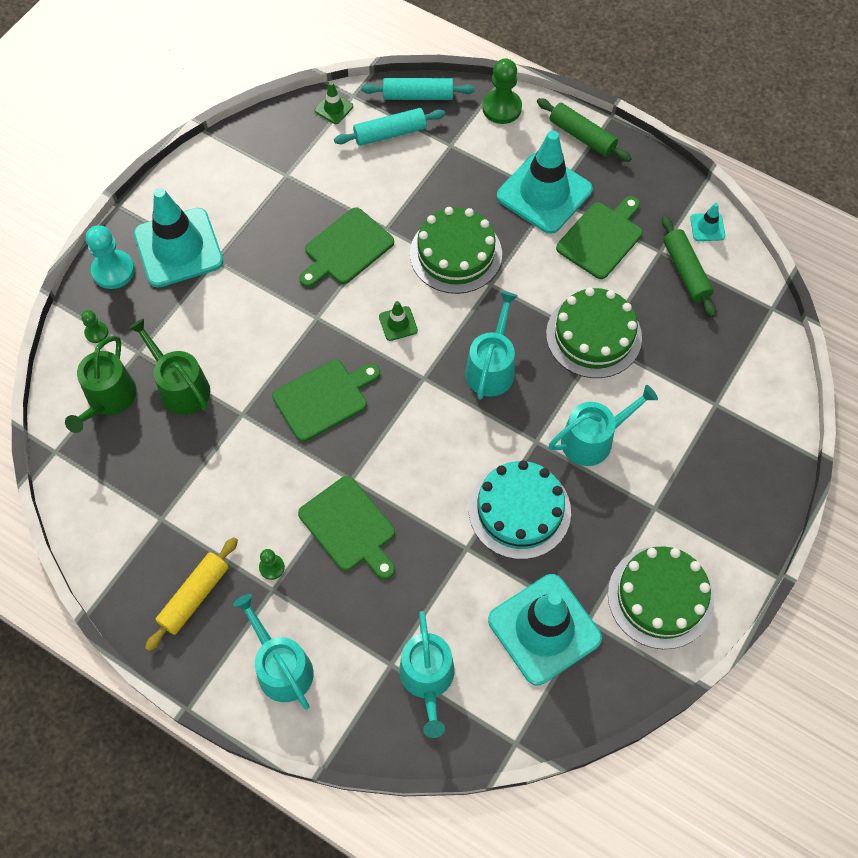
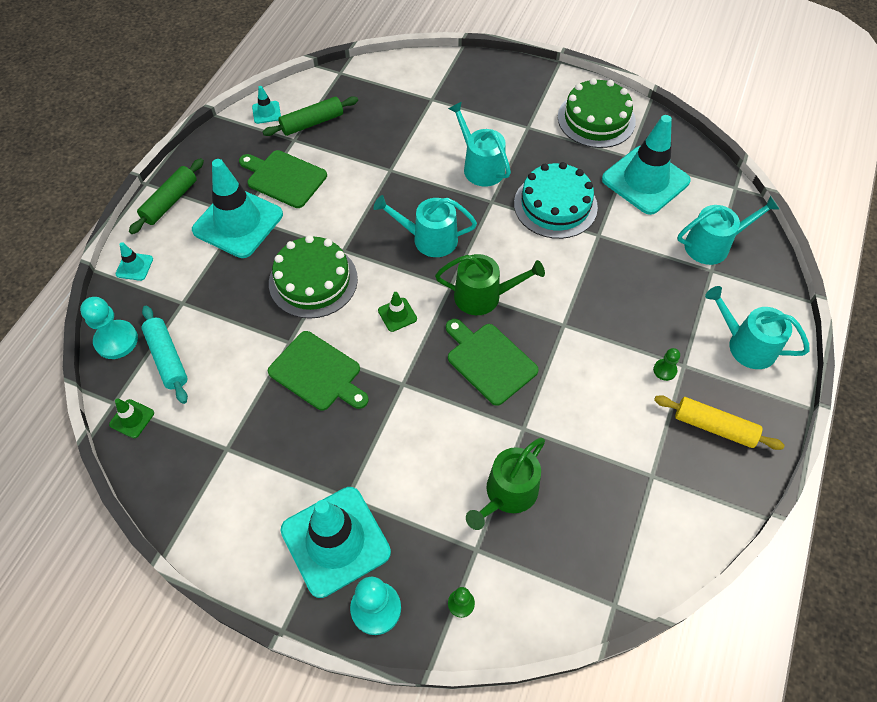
camera: 100 degrees left, 5 degrees down
green watering can [65,336,136,433] -> green watering can moved to [435,254,545,315]
turquoise watering can [233,594,314,710] -> turquoise watering can turned 75 degrees clockwise [705,286,810,369]
green cutting board [298,476,395,579] -> none
turquoise rolling pin [361,78,475,100] -> turquoise pawn [80,297,138,359]
green pawn [482,58,522,124] -> turquoise traffic cone [116,242,153,281]
green cake [546,288,642,378] -> none

